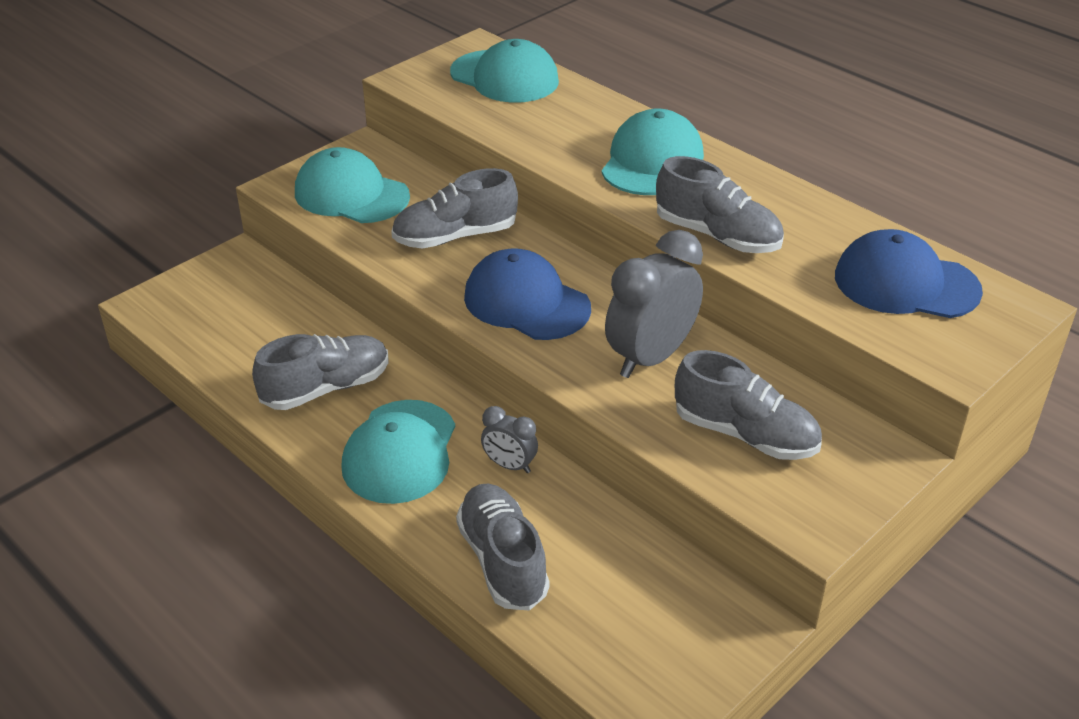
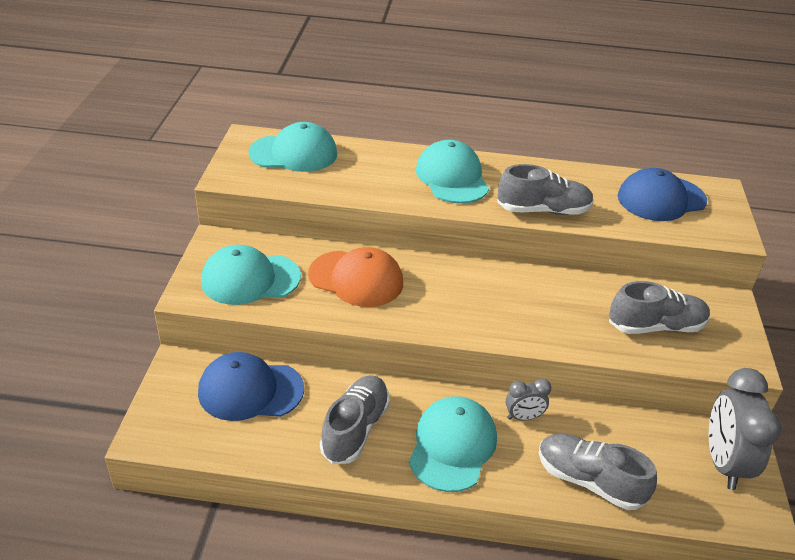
camera: 40 degrees left, 0 degrees up
turquoise cap [341,400,455,504] -> turquoise cap turned 135 degrees counterclockwise [409,396,497,492]
grey shoe [391,168,518,249] -> orange cap [308,247,403,307]
blue cap [464,249,591,340] -> blue cap moved to [198,352,304,421]
grey clock [605,230,703,378] -> grey clock moved to [709,368,782,490]

